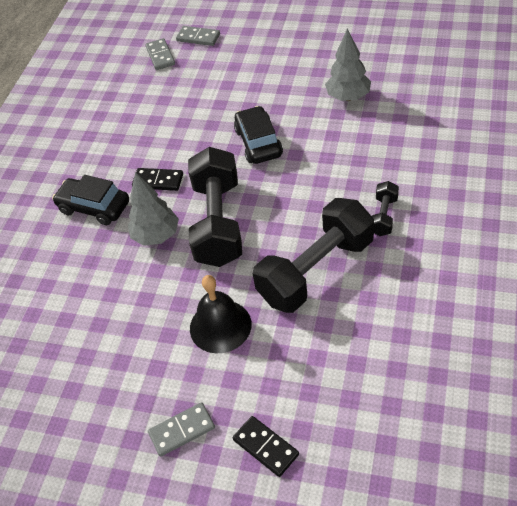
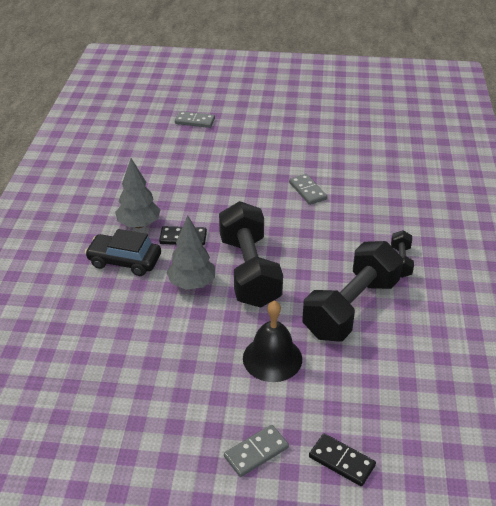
camera: 15 degrees left, 10 degrees down
grey domino [145,38,175,70] -> grey domino moved to [289,174,327,205]
black car [234,106,283,164] -> none
grey tree [325,29,371,101] -> grey tree moved to [115,158,161,228]

